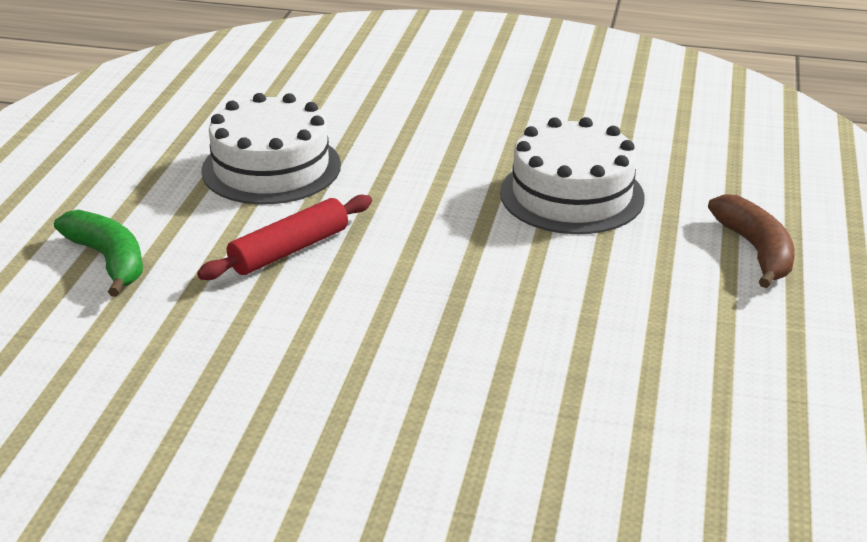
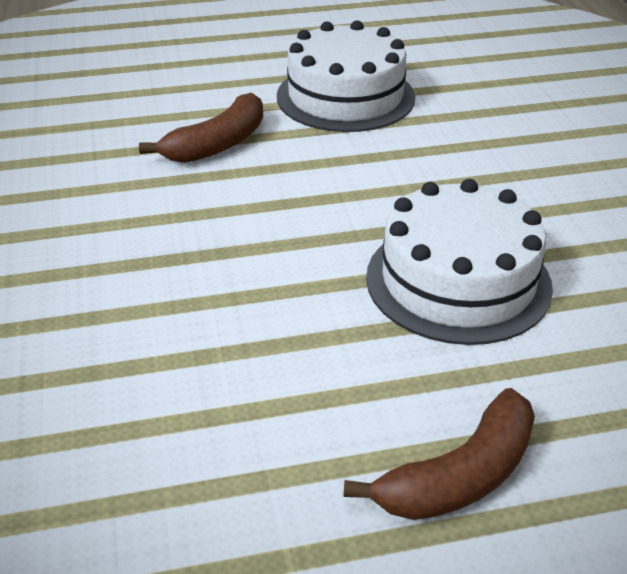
camera: 65 degrees right, 5 degrees up
green banana [54,210,143,297] -> none
red rolling pin [197,195,372,280] -> brown banana [139,93,263,163]

